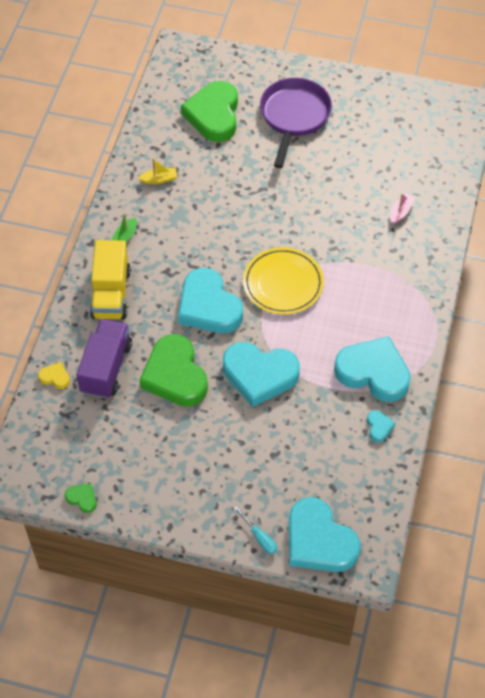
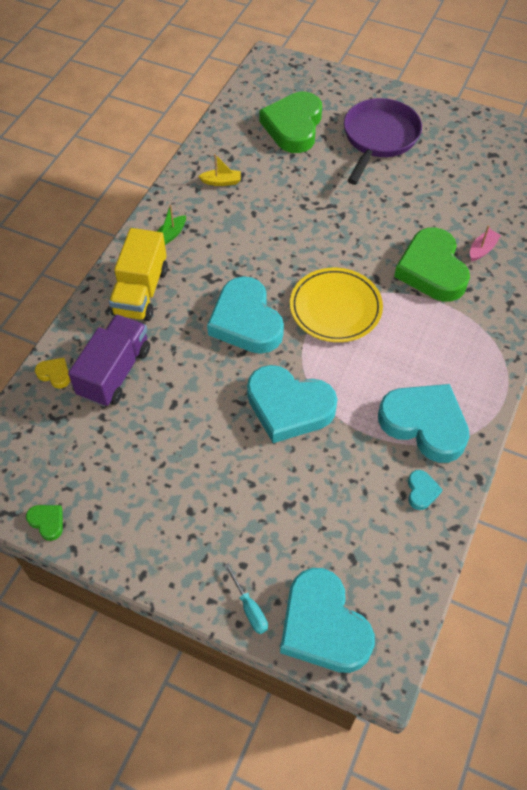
camera: 10 degrees right, 0 degrees up
green heart [139,334,208,407] -> green heart moved to [394,227,470,301]

